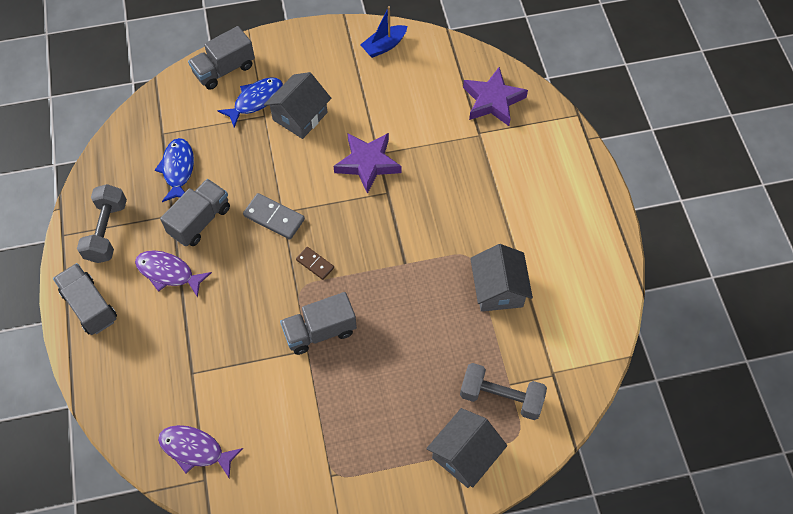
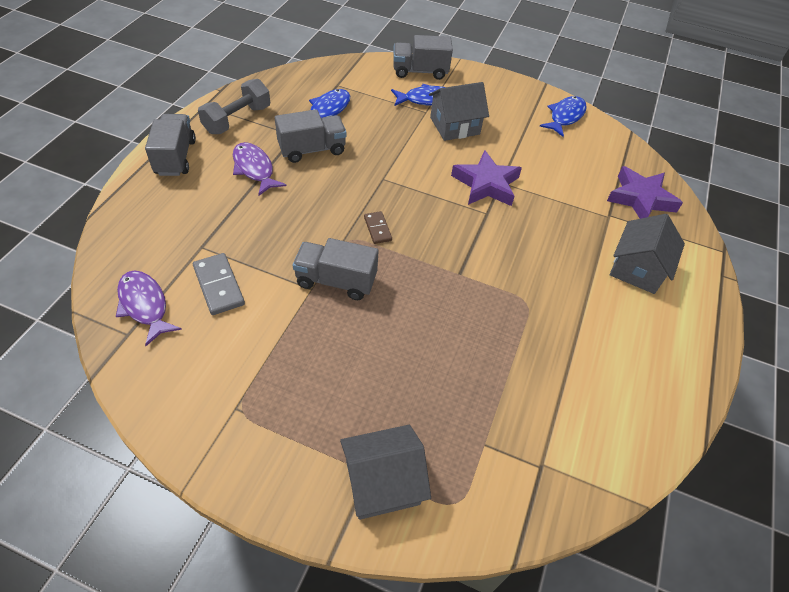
camera: 30 degrees right, 10 degrees down
grey domino [243,193,305,240] -> grey domino moved to [193,253,245,315]
blue boat [360,6,407,58] -> blue fish [540,96,587,137]
grey dumbbell [460,363,547,420] -> none
grey house [470,244,533,312] -> grey house moved to [610,214,685,294]

